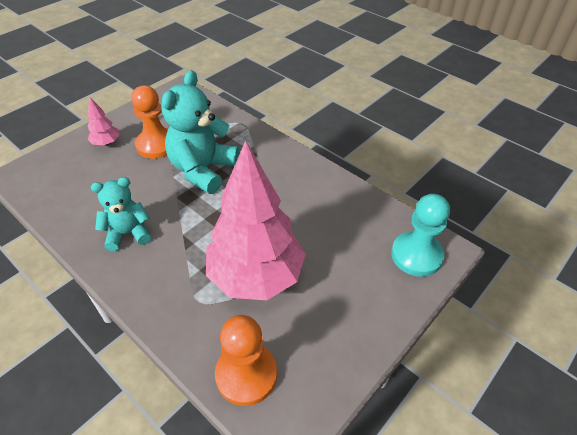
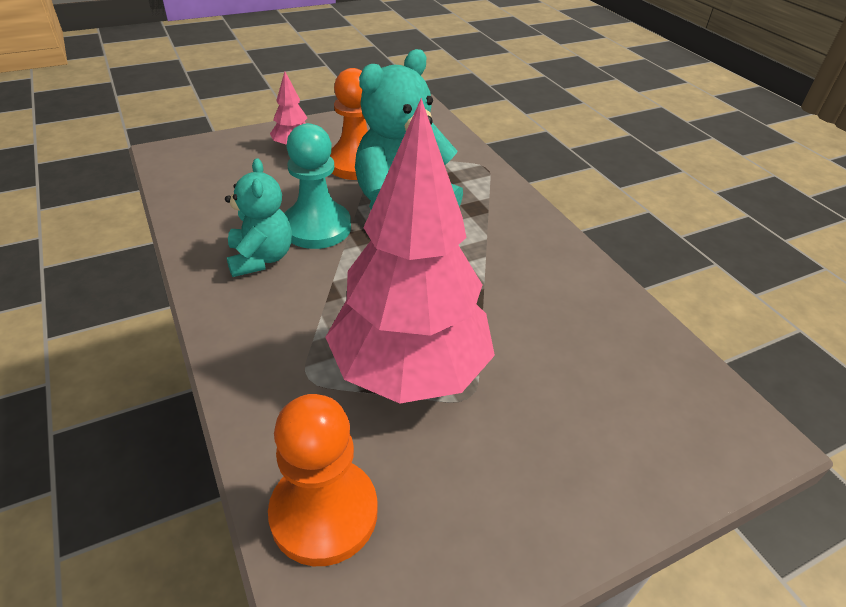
camera: 20 degrees right, 5 degrees down
turquoise teddy bear [91,177,151,251] -> turquoise teddy bear turned 75 degrees clockwise [225,158,292,277]
turquoise pawn [391,194,450,277] -> turquoise pawn moved to [284,123,351,249]

